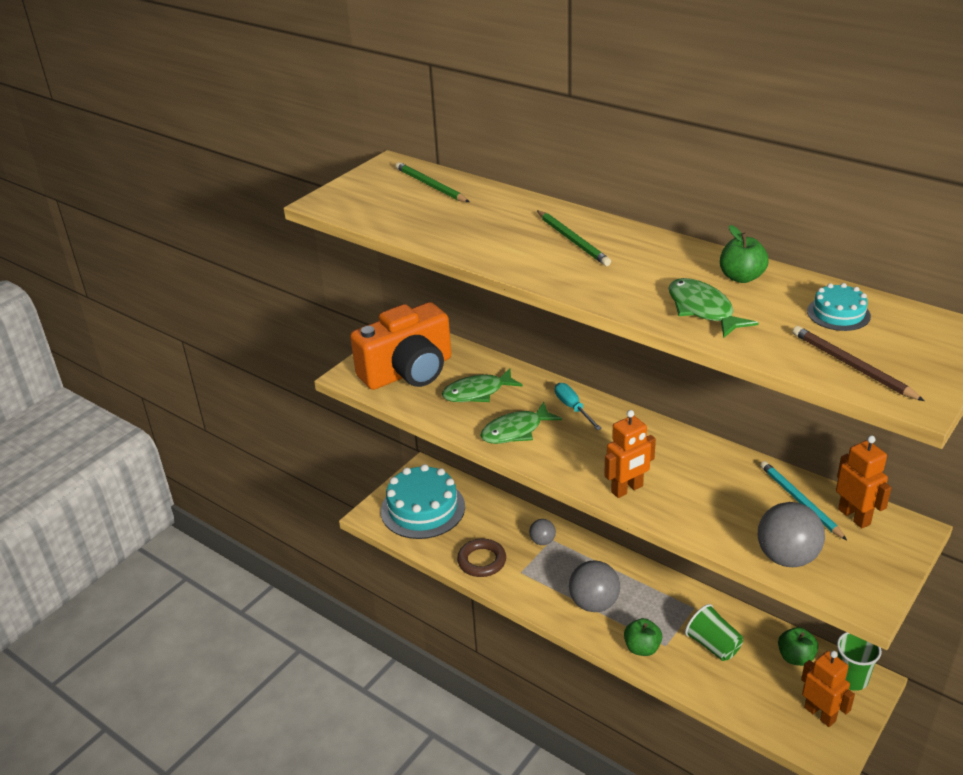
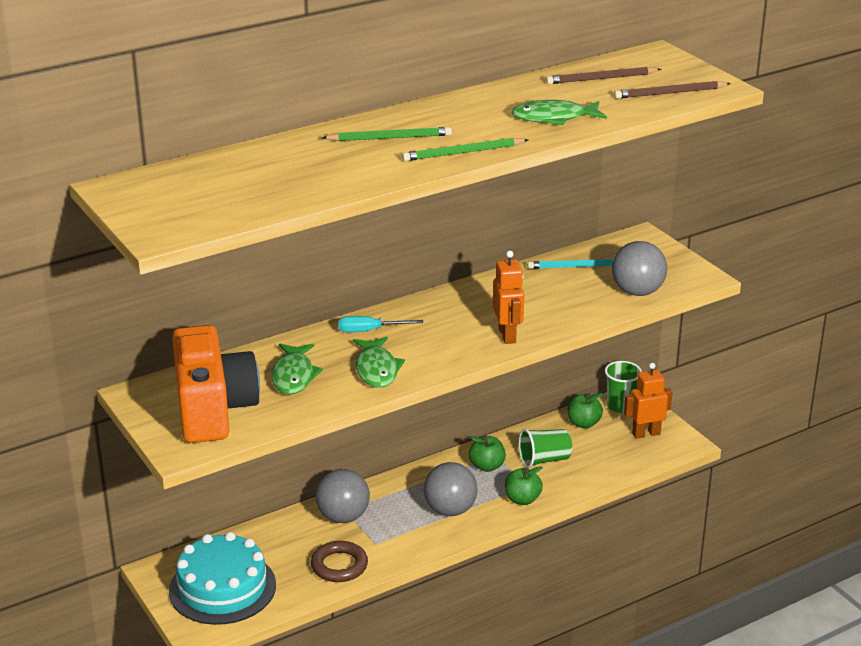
camera: 70 degrees left, 5 degrees down
green pencil [395,162,469,202] -> green pencil moved to [402,138,528,161]
grey ball [529,519,556,545] -> grey ball [315,469,370,523], size x1.80
green apple [720,225,769,283] -> green apple moved to [469,435,506,472]
turquoise cake [807,283,871,331] -> brown pencil [546,67,661,84]
orange robot [836,435,892,528] -> none

